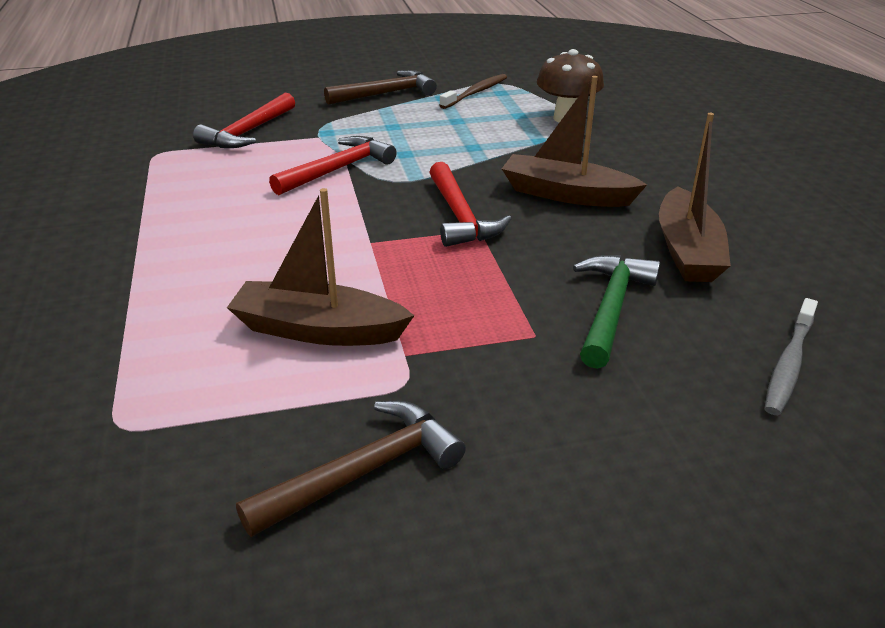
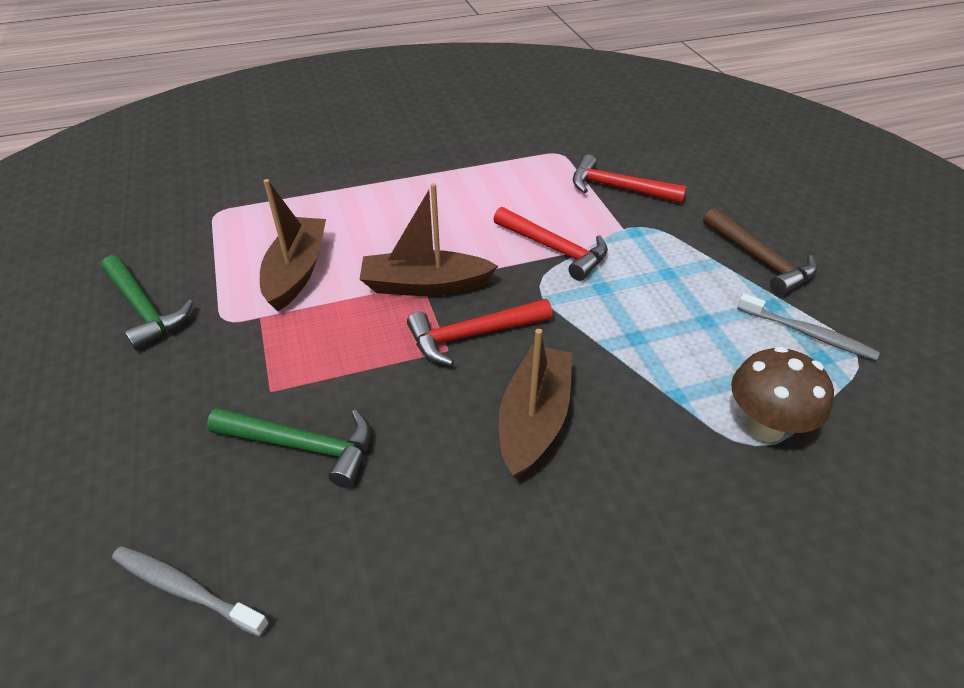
camera: 85 degrees right, 10 degrees up
brown hammer [236,401,466,537] -> green hammer [101,255,193,350]
brown toothbrush [439,74,507,109] -> grey toothbrush [737,293,880,360]
brown boat [659,113,731,282] -> brown boat moved to [360,183,498,296]

